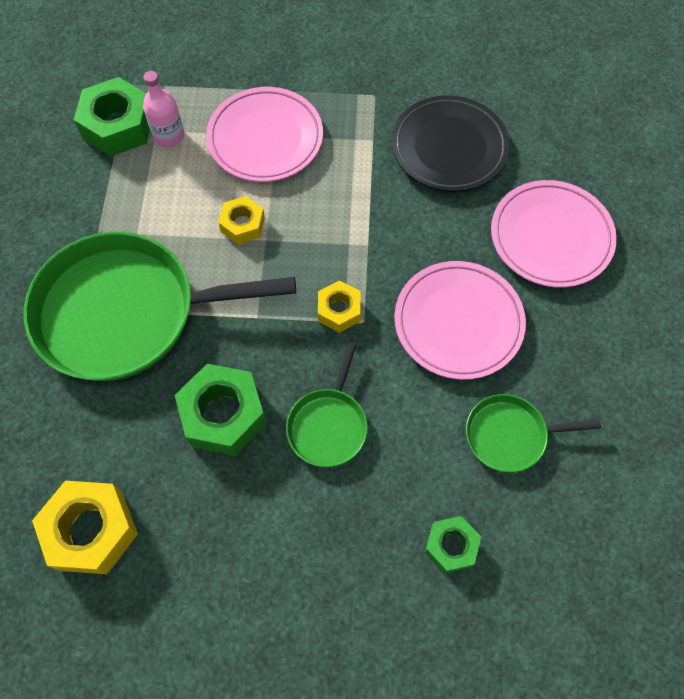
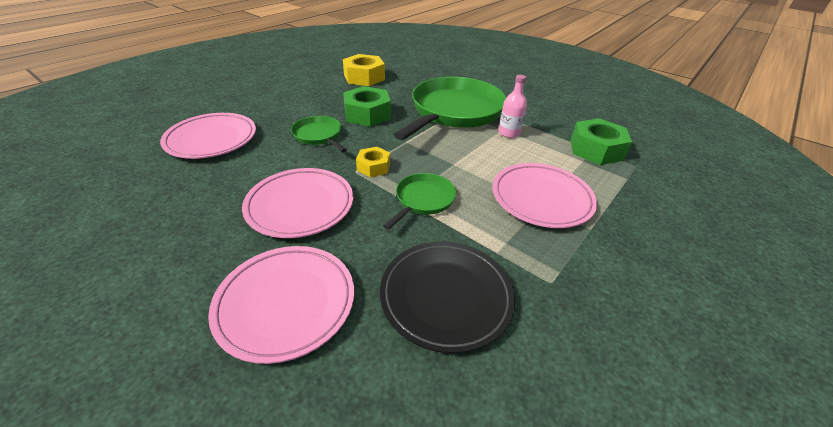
camera: 125 degrees right, 25 degrees down
pink bottle [143,71,185,147] -> pink bottle moved to [499,75,527,138]
yellow nut [218,196,265,245] -> none
green nut [425,516,481,574] -> pink plate [160,113,256,159]
green pan [466,394,601,473] -> green pan moved to [383,173,456,230]

